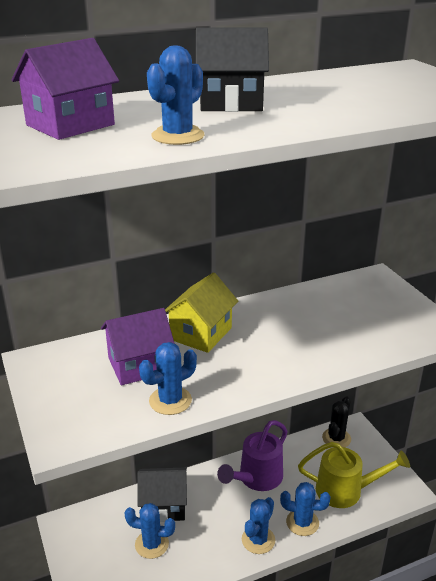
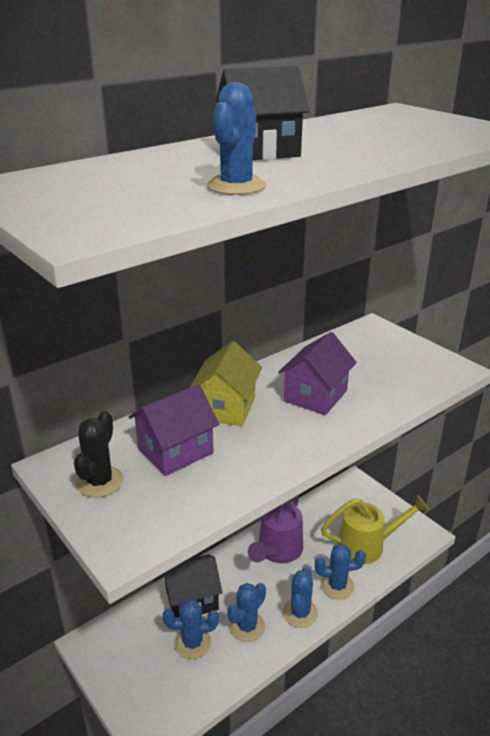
camera: 15 degrees left, 0 degrees up
purple house [11,38,119,140] -> purple house moved to [278,332,357,415]
blue cactus [139,342,197,415] -> blue cactus moved to [227,583,266,642]
black cactus [322,396,351,448] -> black cactus moved to [74,411,123,498]

